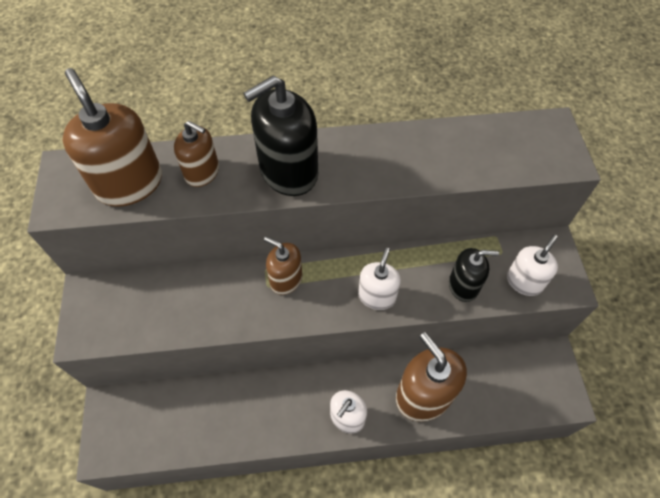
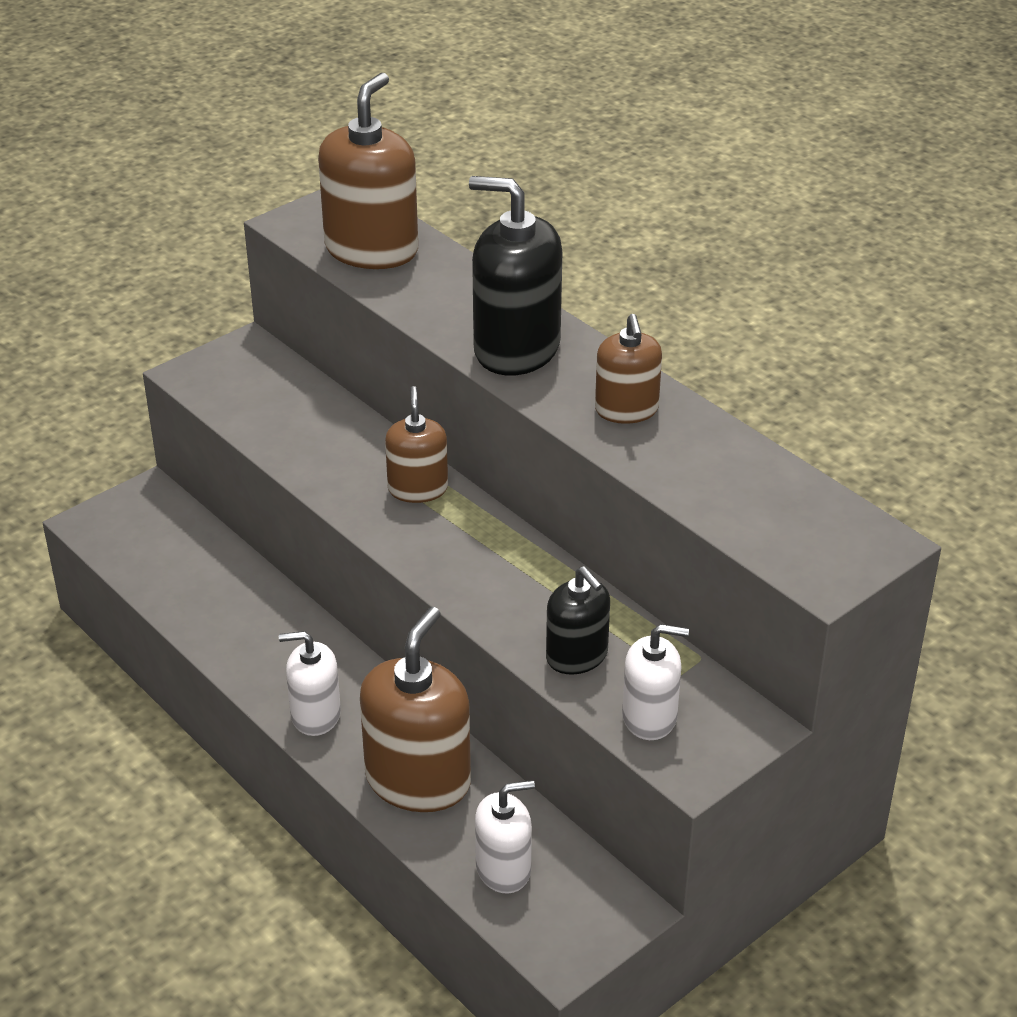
camera: 55 degrees right, 20 degrees down
brown soap dispenser [174,121,219,187] -> brown soap dispenser moved to [595,314,662,424]
white soap dispenser [358,248,401,310] -> white soap dispenser moved to [475,780,535,894]

